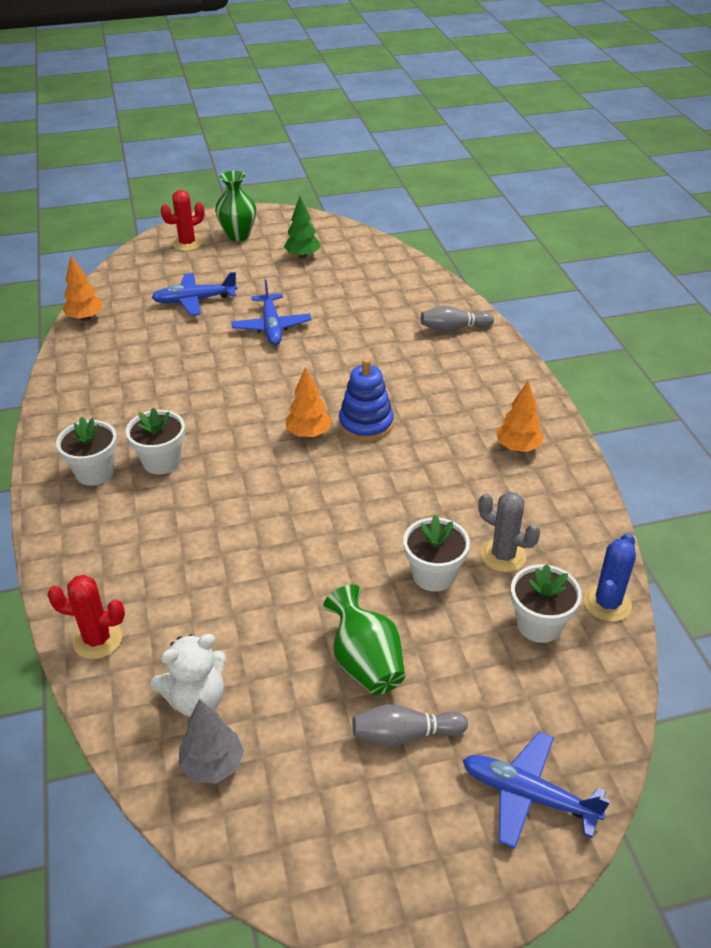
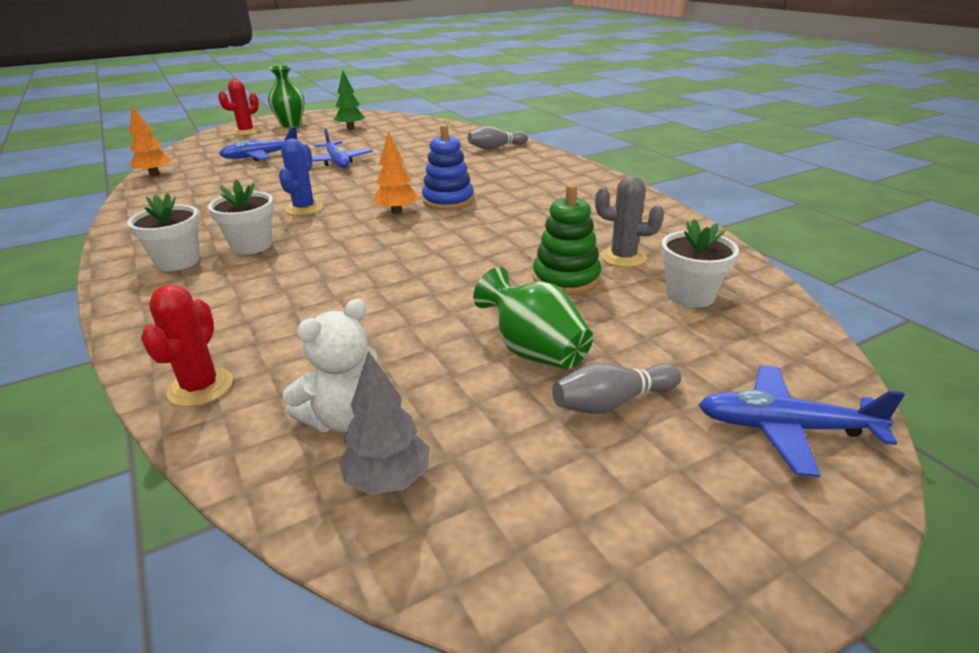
camera: 15 degrees left, 10 degrees down
red cactus [47,575,125,659] -> red cactus turned 75 degrees counterclockwise [141,284,233,407]
white flower pot [403,515,470,592] -> green stacking toy [533,184,601,295]
orange tree [496,381,544,452] -> none
blue cactus [584,533,636,622] -> blue cactus moved to [279,138,323,215]

